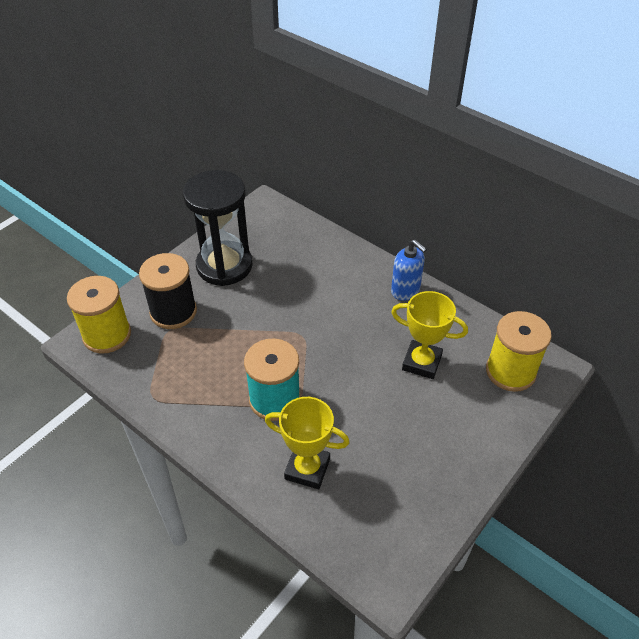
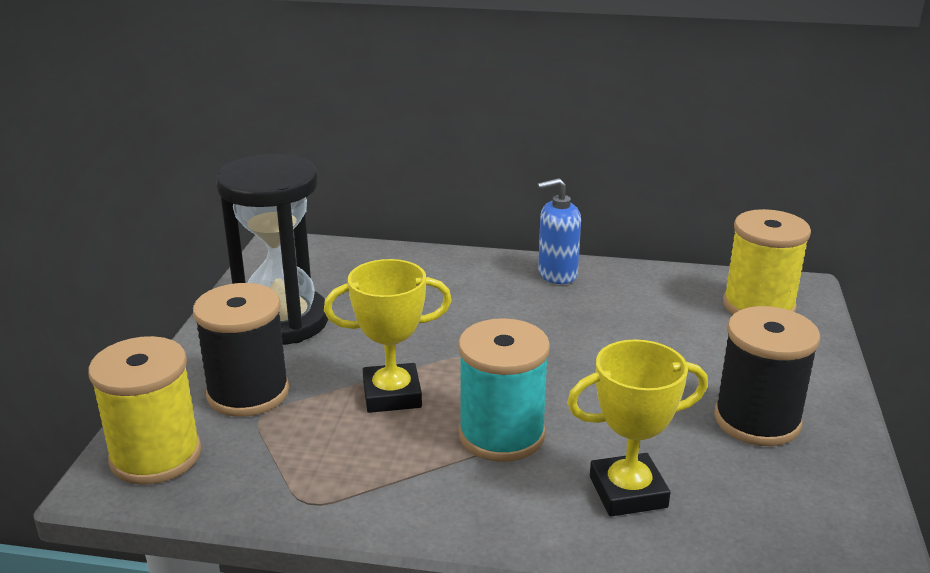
camera: 30 degrees left, 20 degrees down
blue soap dispenser [391,240,427,301] -> blue soap dispenser turned 150 degrees clockwise [537,178,581,284]
yellow trophy [391,291,468,379] -> yellow trophy moved to [324,259,452,413]
none -> black spool [714,306,820,446]

